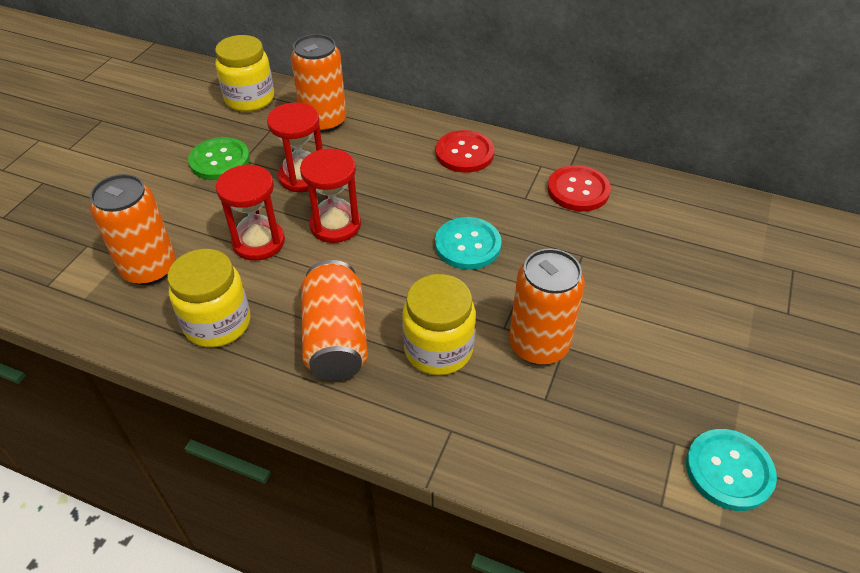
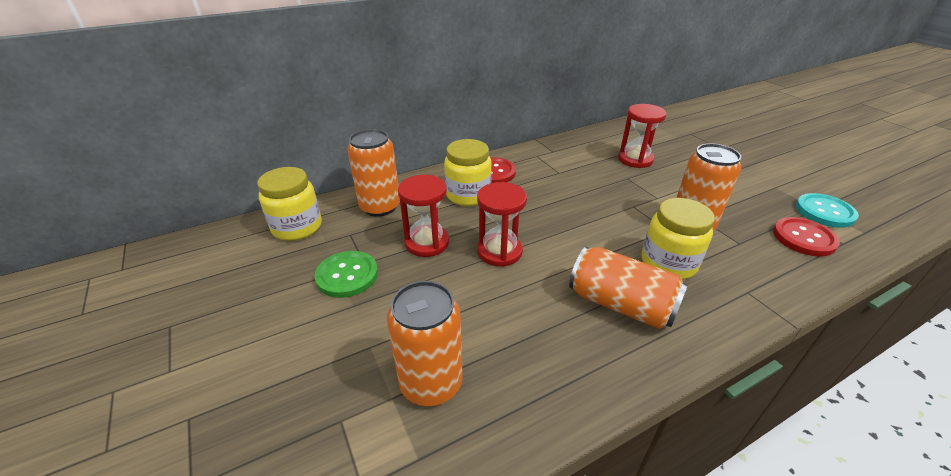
camera: 50 degrees left, 10 degrees down
yellow jar [168,249,250,348] -> yellow jar moved to [444,139,492,206]
red hourglass [216,165,285,261] -> red hourglass moved to [618,104,667,168]
turquoise button [435,217,502,270] -> none
red button [548,165,611,211] -> red button moved to [773,217,840,256]

